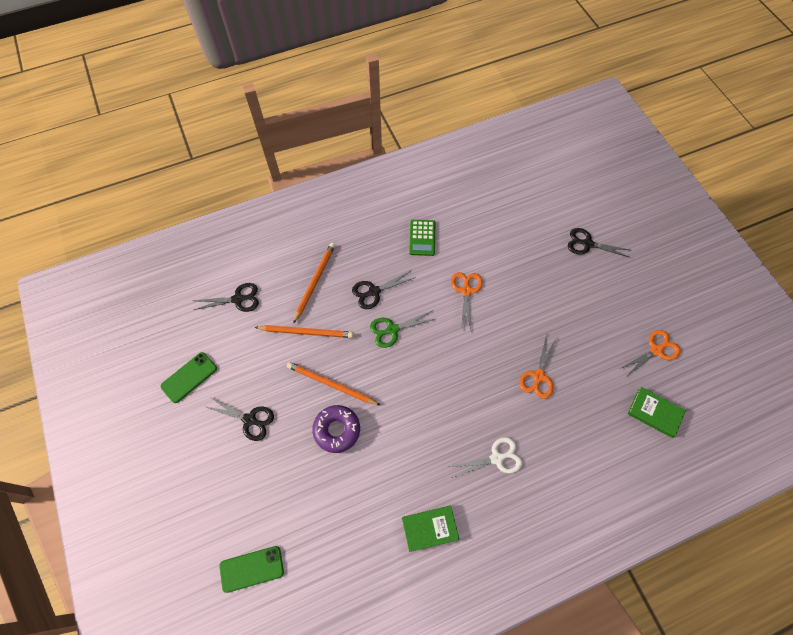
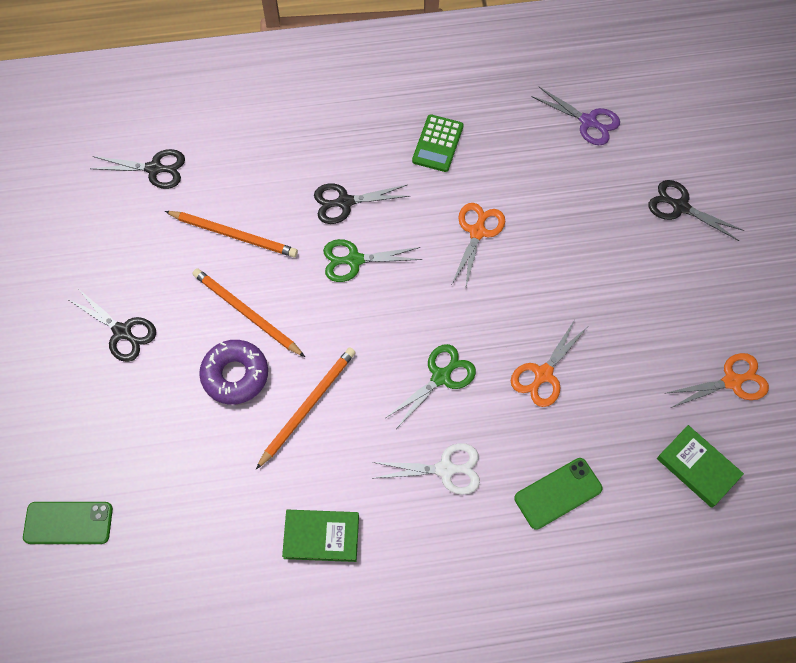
camera: 15 degrees right, 0 degrees up
green phone [160,352,217,403] -> green phone moved to [514,458,603,530]
orange pencil [293,243,335,324] -> orange pencil moved to [256,347,356,469]
none -> green scissors [387,344,476,428]
none -> purple scissors [531,87,620,145]

